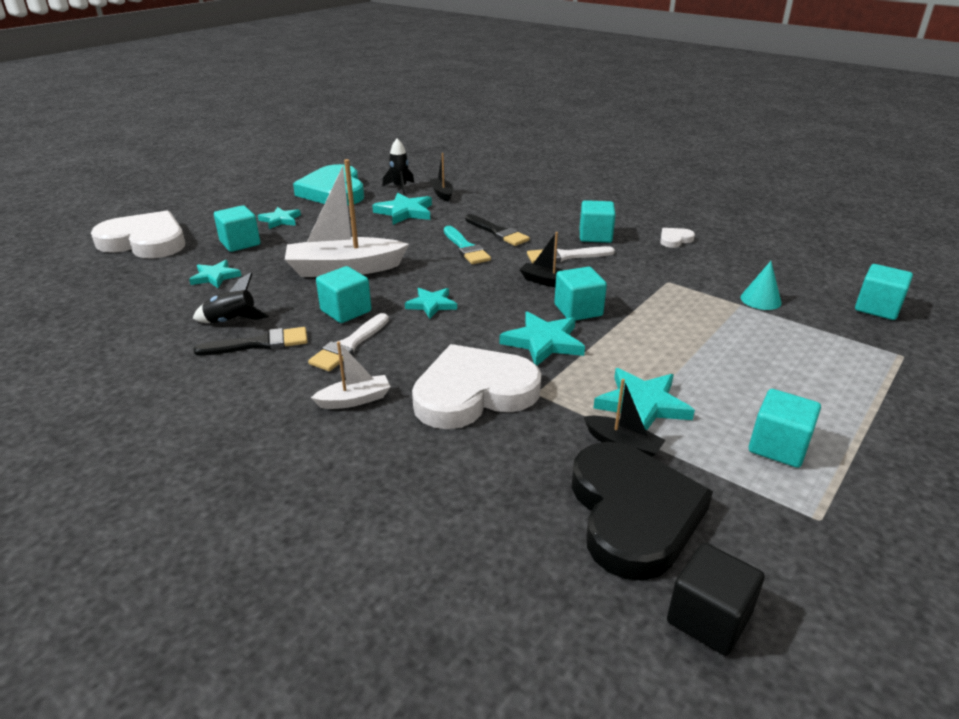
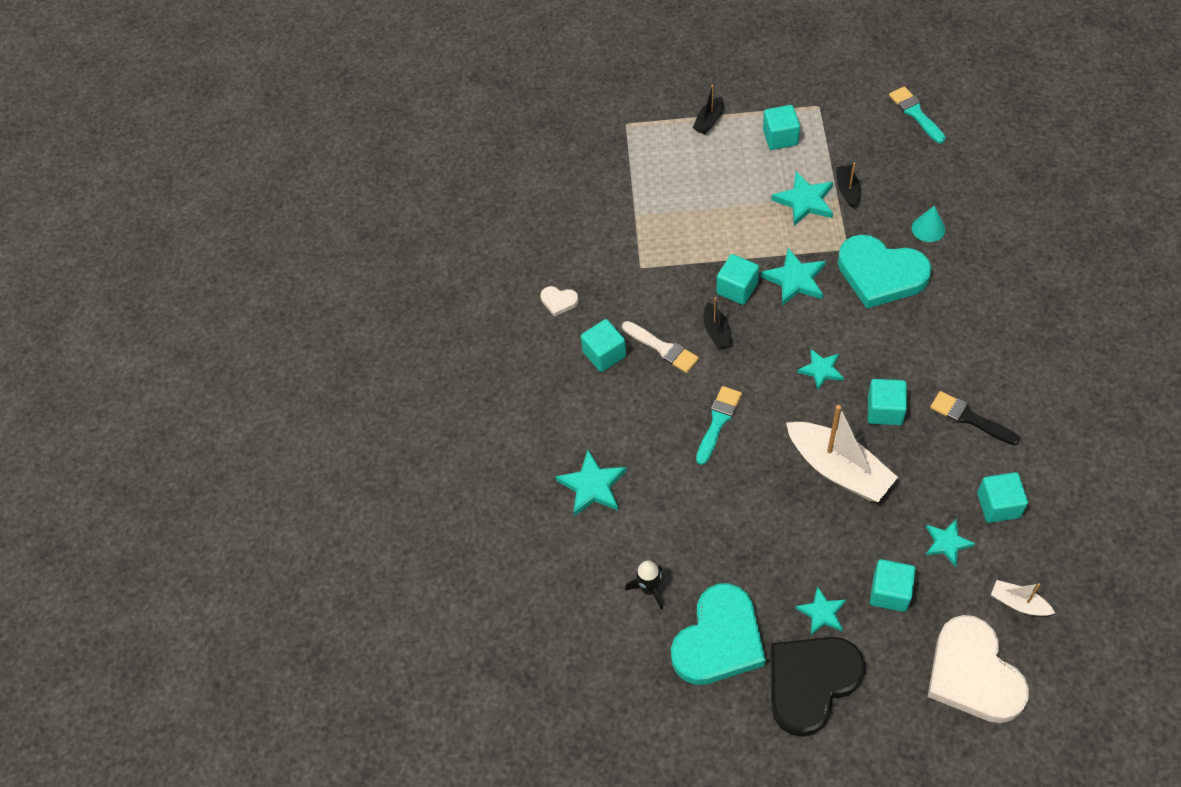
camera: 125 degrees left, 25 degrees up
black rocket [192,273,269,323] -> none
white brush [308,313,389,371] -> none
white boat [311,341,390,409] -> white boat moved to [991,580,1055,616]
turquoise star [372,193,432,225] -> turquoise star moved to [555,450,627,516]
white heart [412,344,541,429] -> turquoise heart [838,234,932,308]
black boat [430,153,453,202] -> black boat moved to [693,85,723,134]
black brush [465,214,530,246] -> none
black heart [572,442,713,581] -> black heart moved to [770,637,865,737]
black cube [667,543,765,656] -> turquoise brush [889,86,946,144]
turquoise cone [740,261,782,310] -> turquoise cone moved to [912,205,946,242]
turquoise cube [855,264,913,320] -> turquoise cube moved to [977,472,1028,523]

